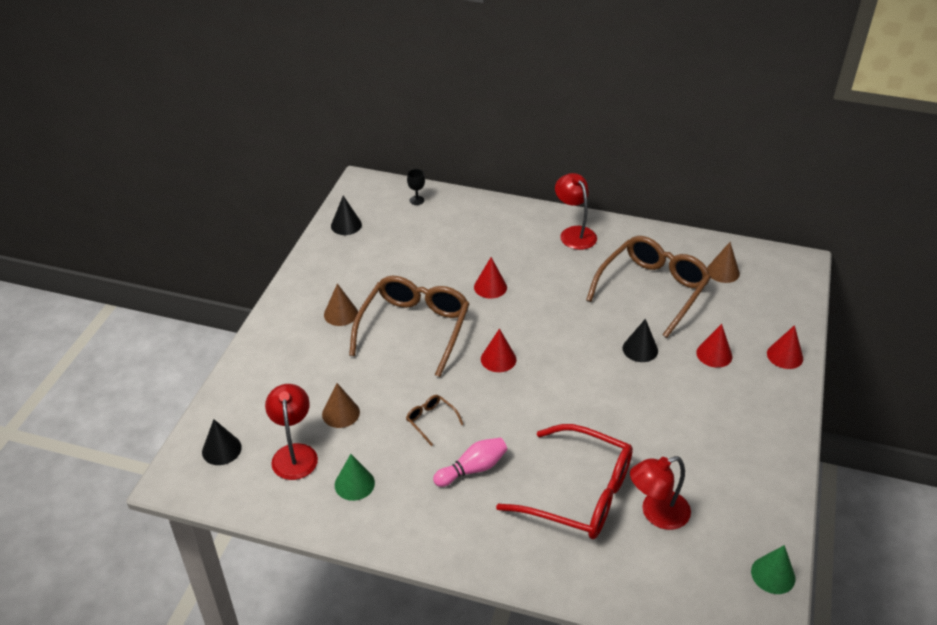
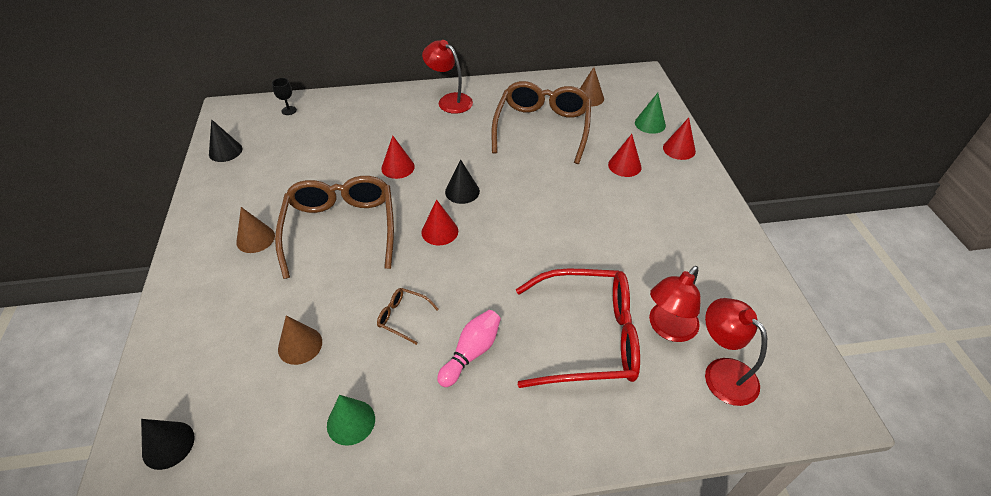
camera: 25 degrees left, 5 degrees up
red lamp [265,384,318,480] -> red lamp moved to [705,298,767,406]
black cone [623,319,658,362] -> black cone moved to [445,159,480,204]
green cone [751,545,795,594] -> green cone moved to [635,93,666,134]

